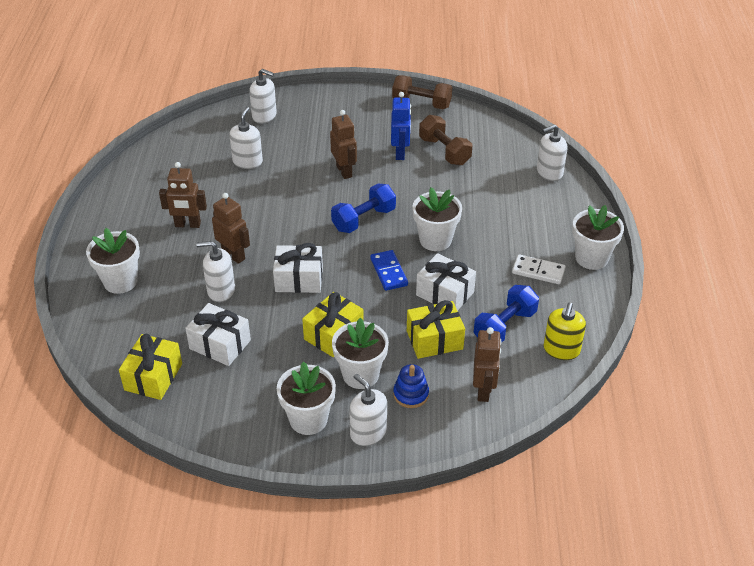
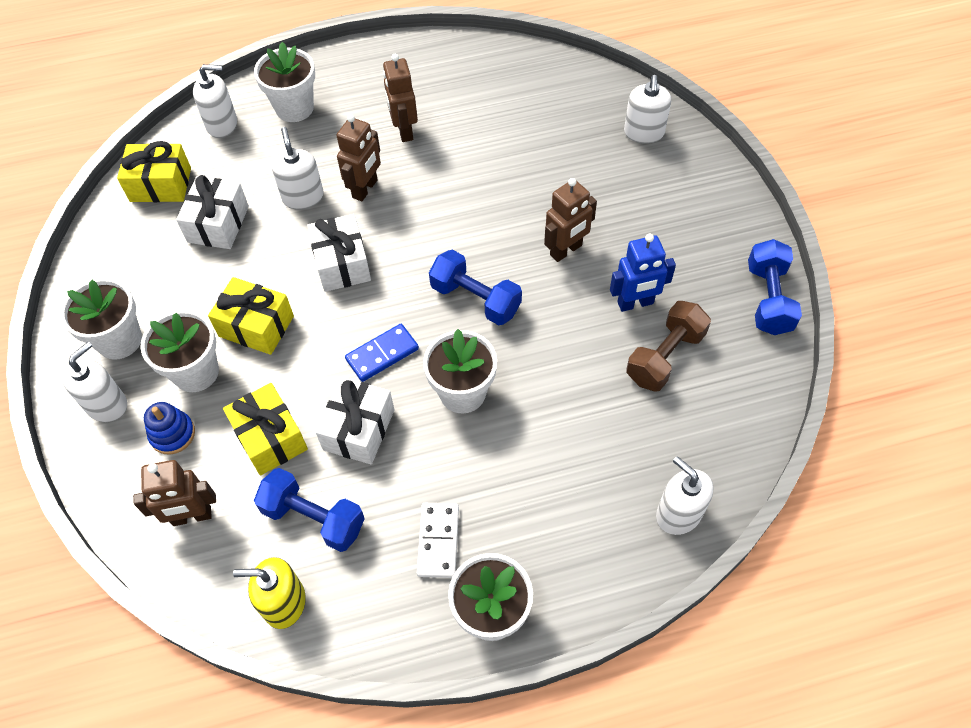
camera: 75 degrees right, 15 degrees up
white soap dispenser [229,107,263,169] -> white soap dispenser moved to [193,64,237,138]
brown dumbbell [392,75,452,109] -> blue dumbbell [748,239,802,335]

